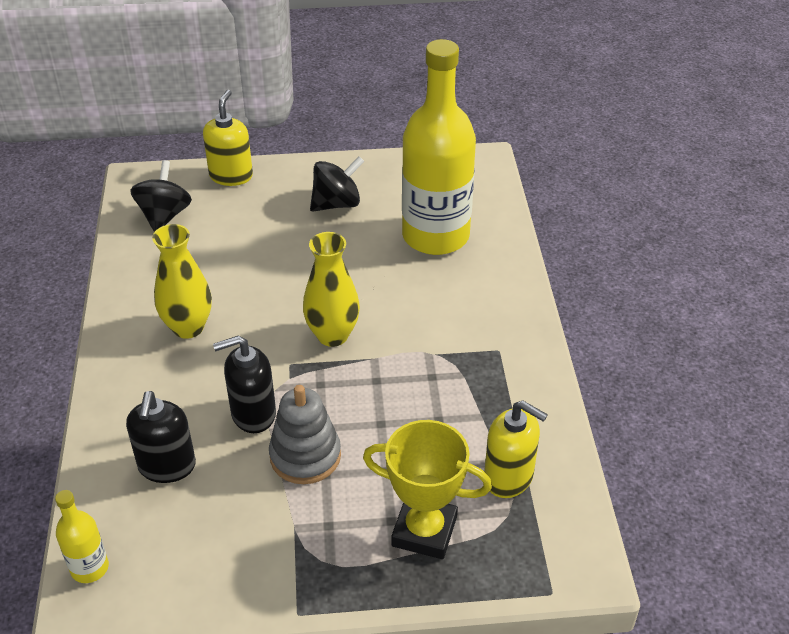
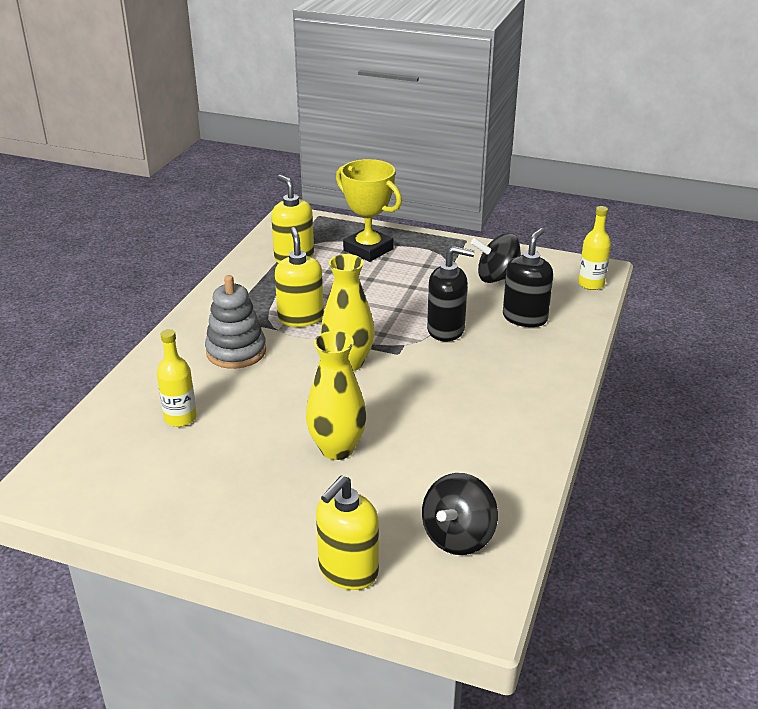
camera: 155 degrees left, 10 degrees down
yellow vase [152,224,212,339] -> yellow vase moved to [306,331,366,460]
grey stacking toy [269,385,341,484] -> grey stacking toy moved to [205,275,266,369]
black spinning top [310,156,364,212] -> black spinning top moved to [471,233,521,283]
yellow bottle [402,39,476,255] -> yellow bottle [157,329,197,427], size x0.43
none -> yellow soap dispenser [275,227,324,327]

